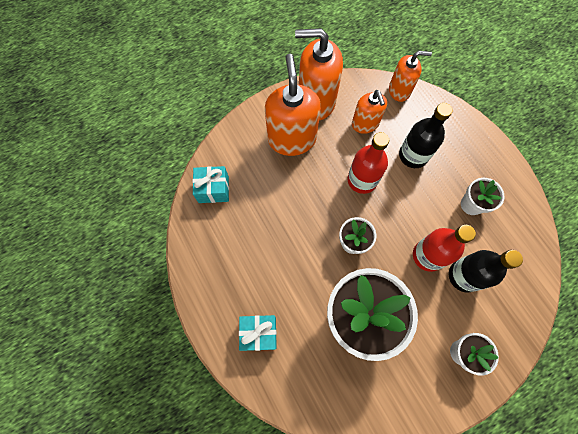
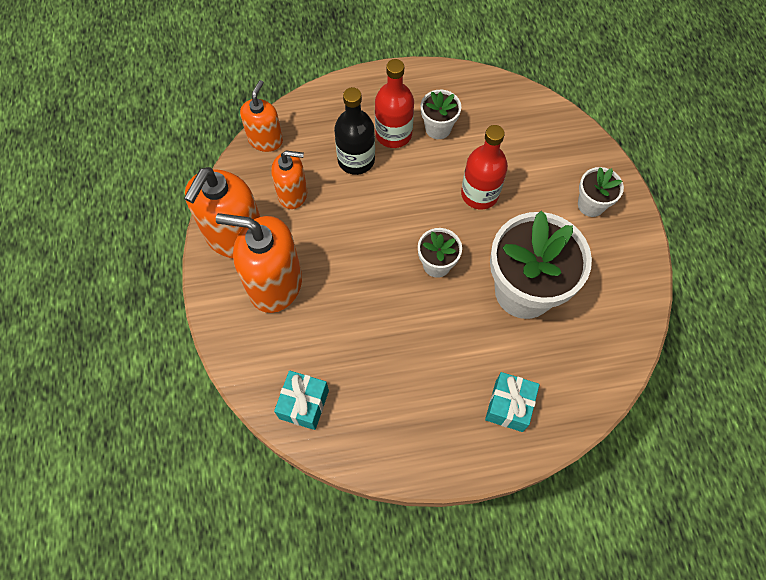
camera: 70 degrees left, 5 degrees down
red bottle [348,132,389,194] -> red bottle moved to [375,59,414,148]
black bottle [449,250,523,292] -> none

